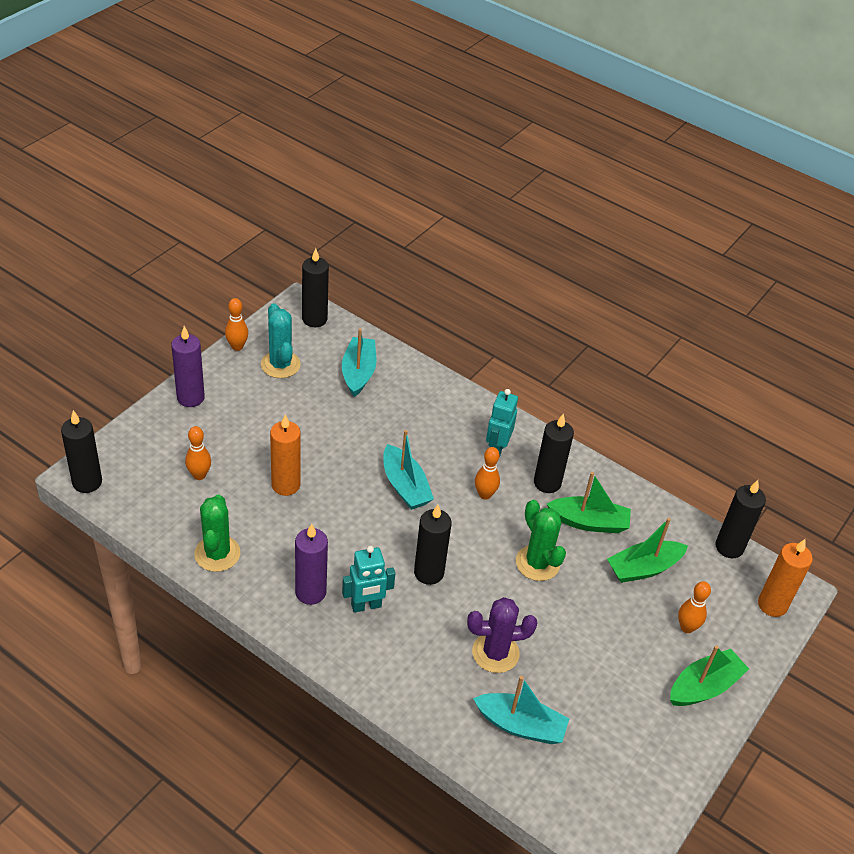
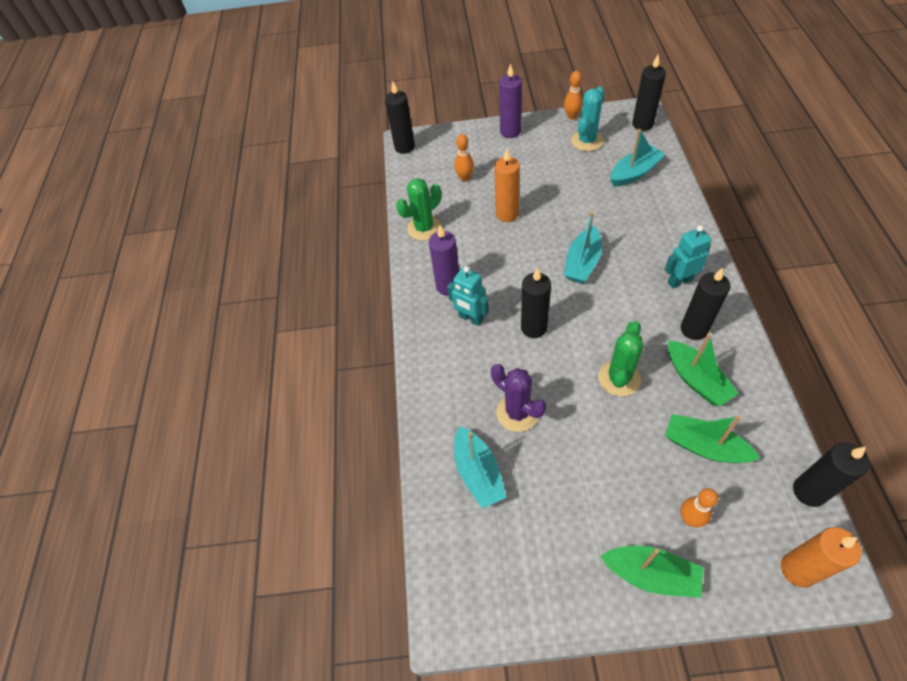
camera: 60 degrees right, 10 degrees up
orange bowling pin [475,447,500,500] -> none

